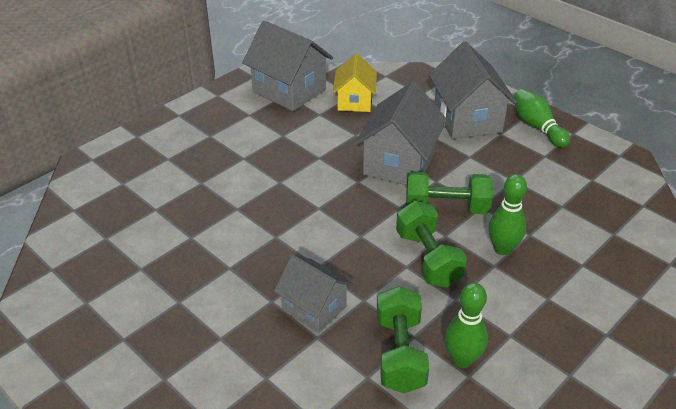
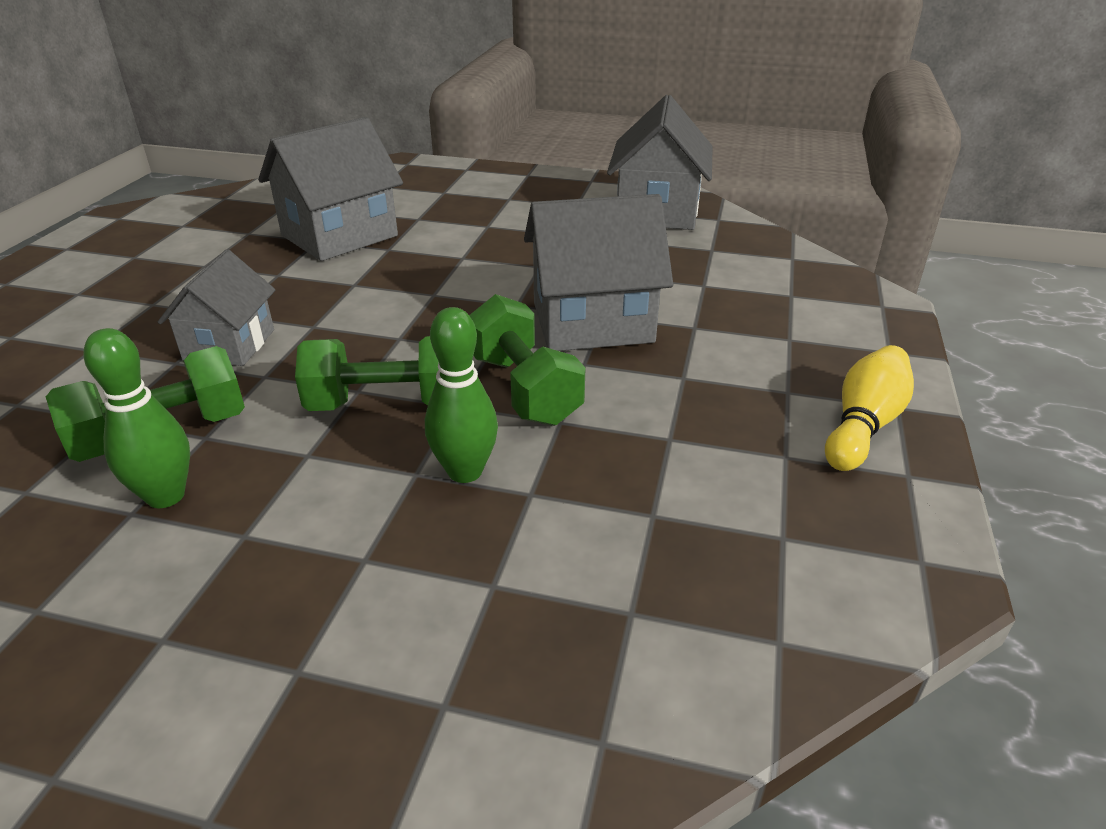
camera: 60 degrees right, 5 degrees down
yellow house [333,54,377,112] -> none
green dumbbell [396,201,467,287] -> green dumbbell turned 45 degrees clockwise [295,336,439,411]
grey house [429,41,517,139] -> grey house moved to [258,117,403,261]
green bowling pin [514,89,570,148] -> yellow bowling pin [825,345,914,471]

